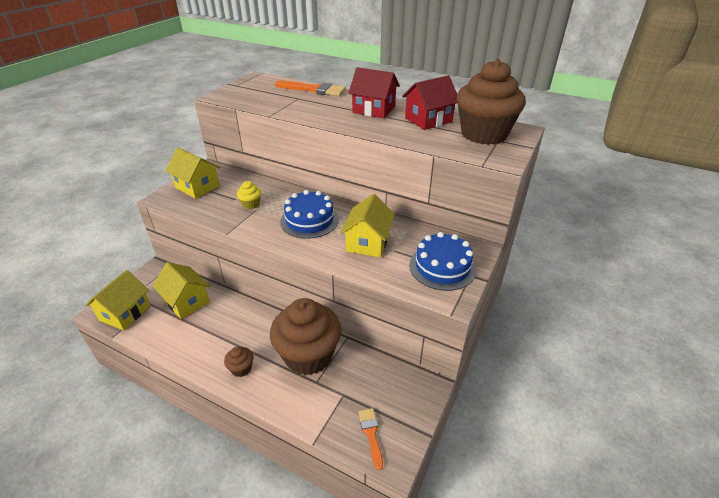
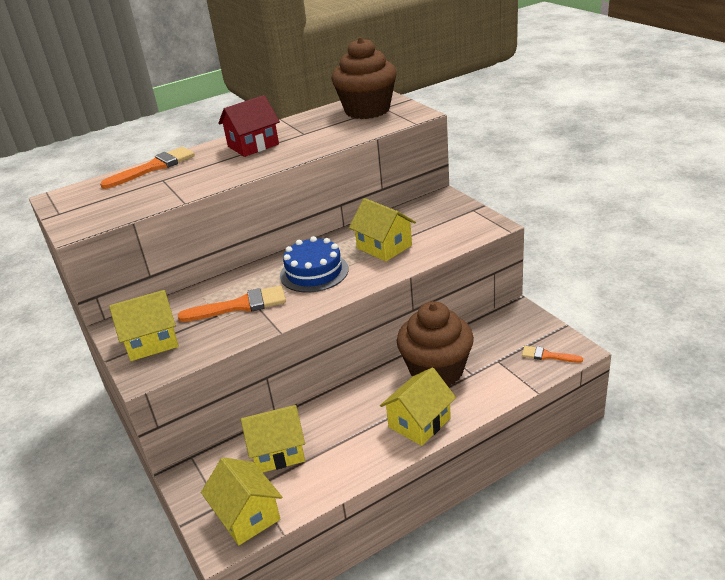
camera: 55 degrees left, 5 degrees down
brown cupcake [224,346,253,377] -> yellow house [380,367,456,446]
yellow cupcake [237,181,261,209] -> orange brush [178,285,286,322]
red house [402,75,457,130] -> none
blue cake [409,232,476,291] -> none

